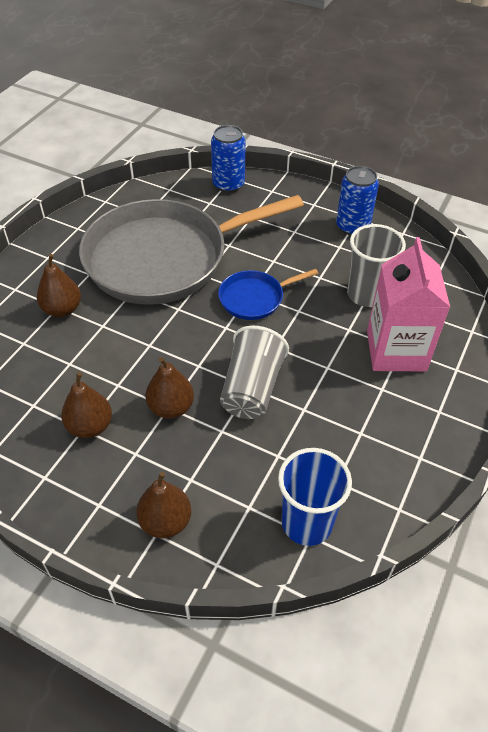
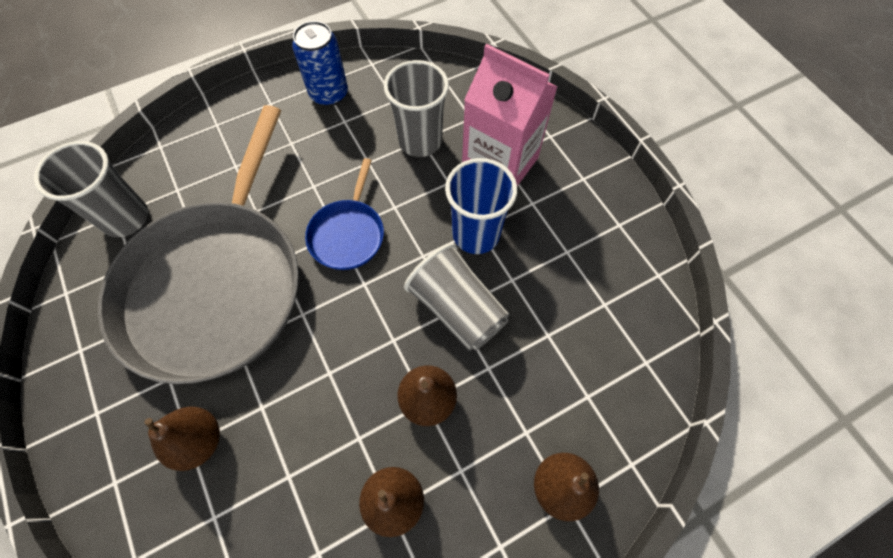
camera: 55 degrees left, 15 degrees up
blue can [211,125,246,193] -> none
blue cup [278,448,352,546] -> blue cup moved to [445,158,517,254]
none -> grey cup [34,141,148,237]

